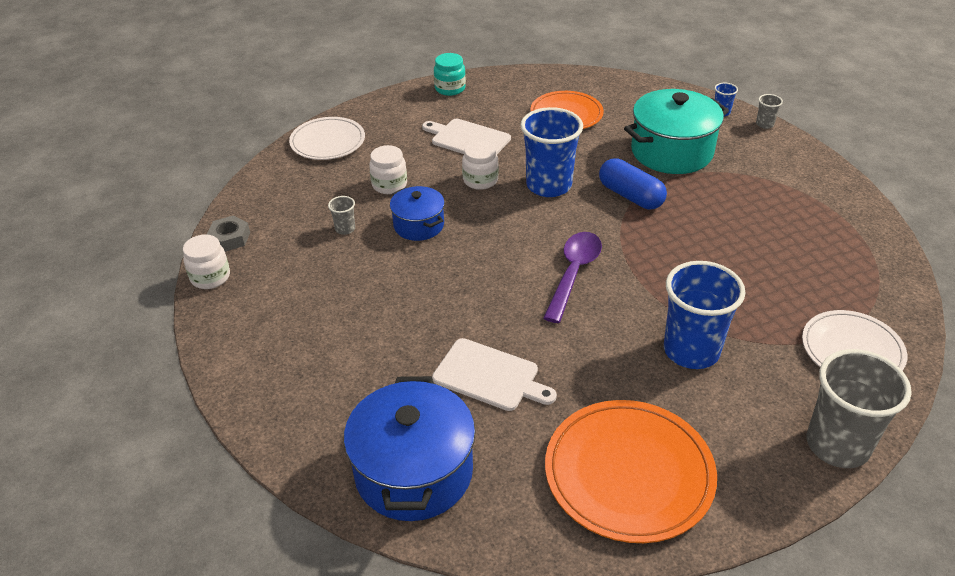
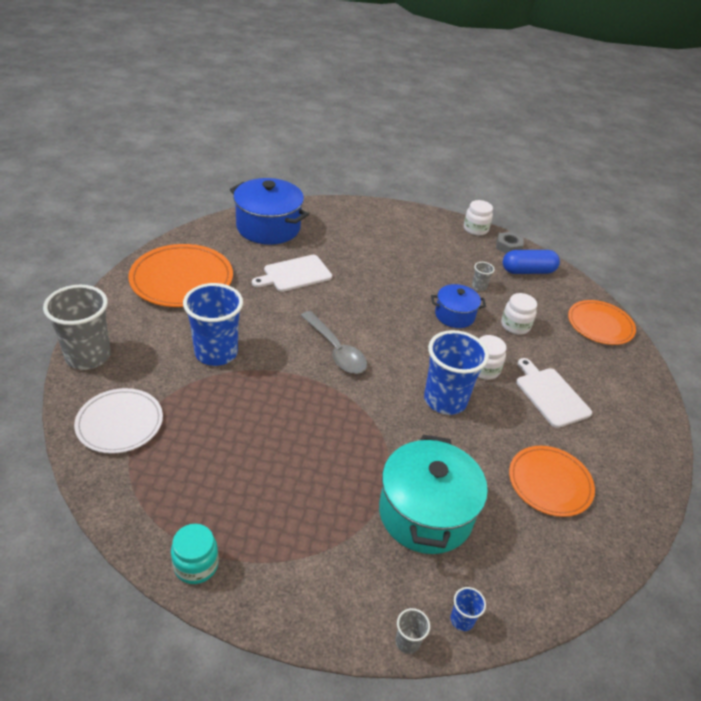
camera: 120 degrees right, 0 degrees up
white plate [289,117,365,160] -> orange plate [568,300,636,345]
white cutting board [422,119,511,154] -> white cutting board turned 90 degrees counterclockwise [516,358,592,428]
turquoise jar [434,53,466,96] -> turquoise jar moved to [171,524,219,584]
purple spoon [543,232,602,323] -> grey spoon [300,311,367,374]
blue capsule [599,158,667,209] -> blue capsule moved to [503,250,560,274]

